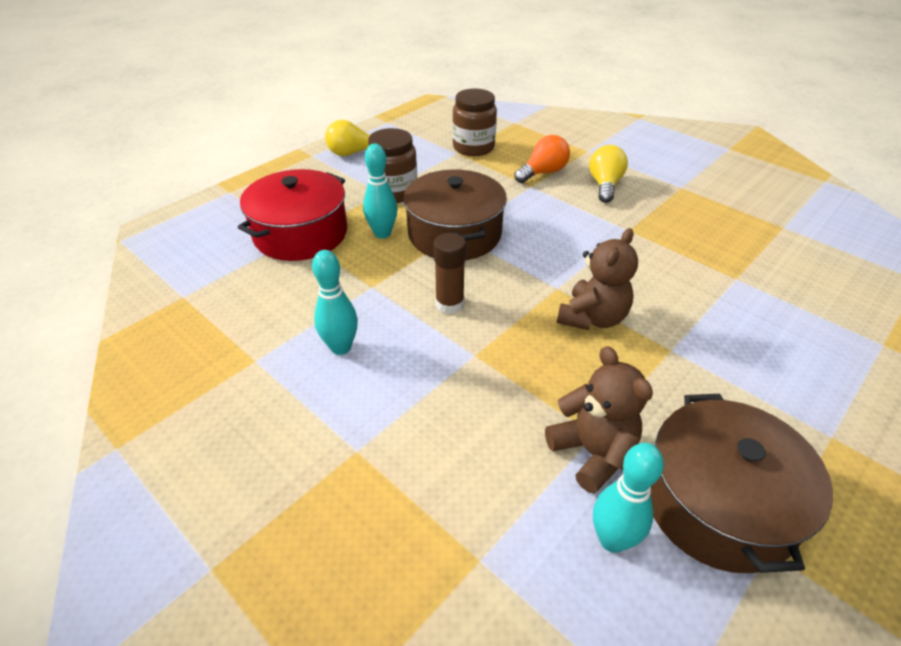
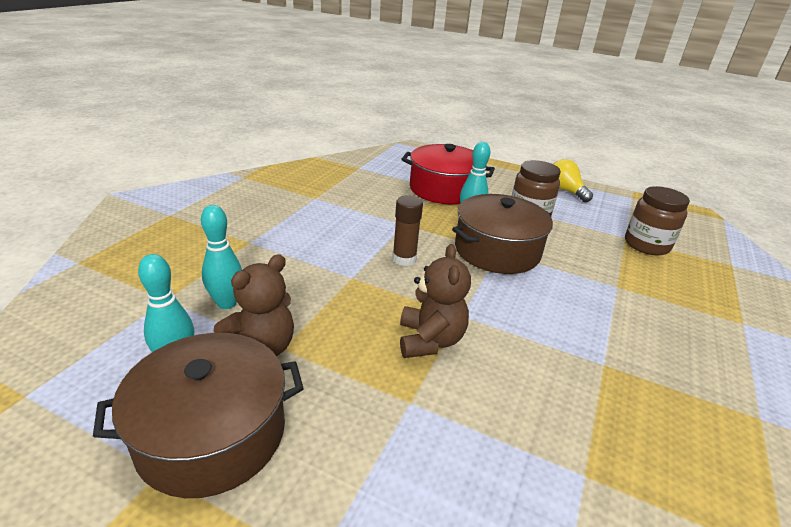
camera: 70 degrees right, 10 degrees down
turquoise bowling pin [312,250,358,355] -> turquoise bowling pin moved to [201,205,242,309]
orange light bulb [514,135,570,183] -> none
brown teddy bear [557,228,638,330] -> brown teddy bear turned 105 degrees counterclockwise [400,244,471,358]
yellow light bulb [589,145,628,203] -> none

